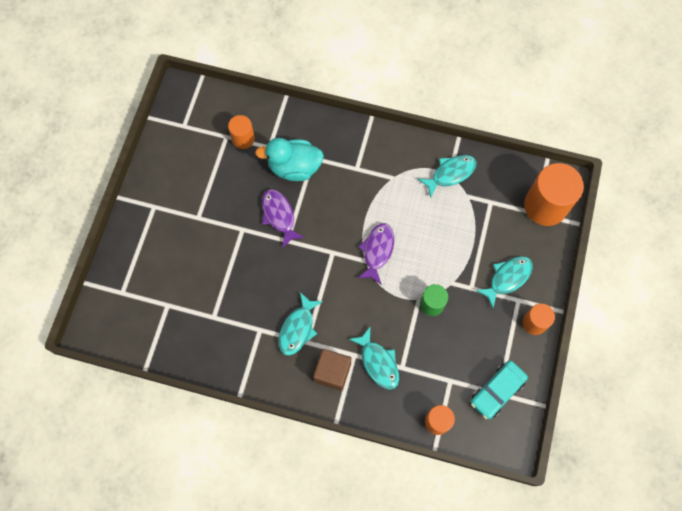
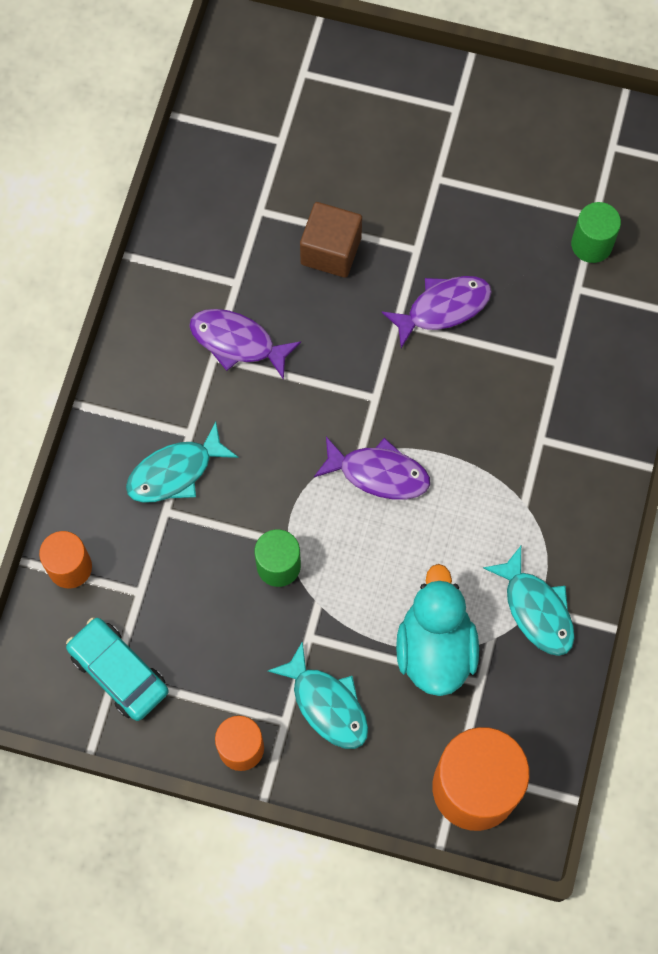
camera: 90 degrees right, 0 degrees up
orange cylinder [228,115,255,149] -> green cylinder [571,202,621,263]
turquoise duck [255,138,324,181] -> turquoise duck moved to [396,564,479,696]
turquoise fish [278,292,323,356] -> purple fish [189,309,301,380]
brown cube [313,349,351,391] -> brown cube moved to [300,202,362,278]

